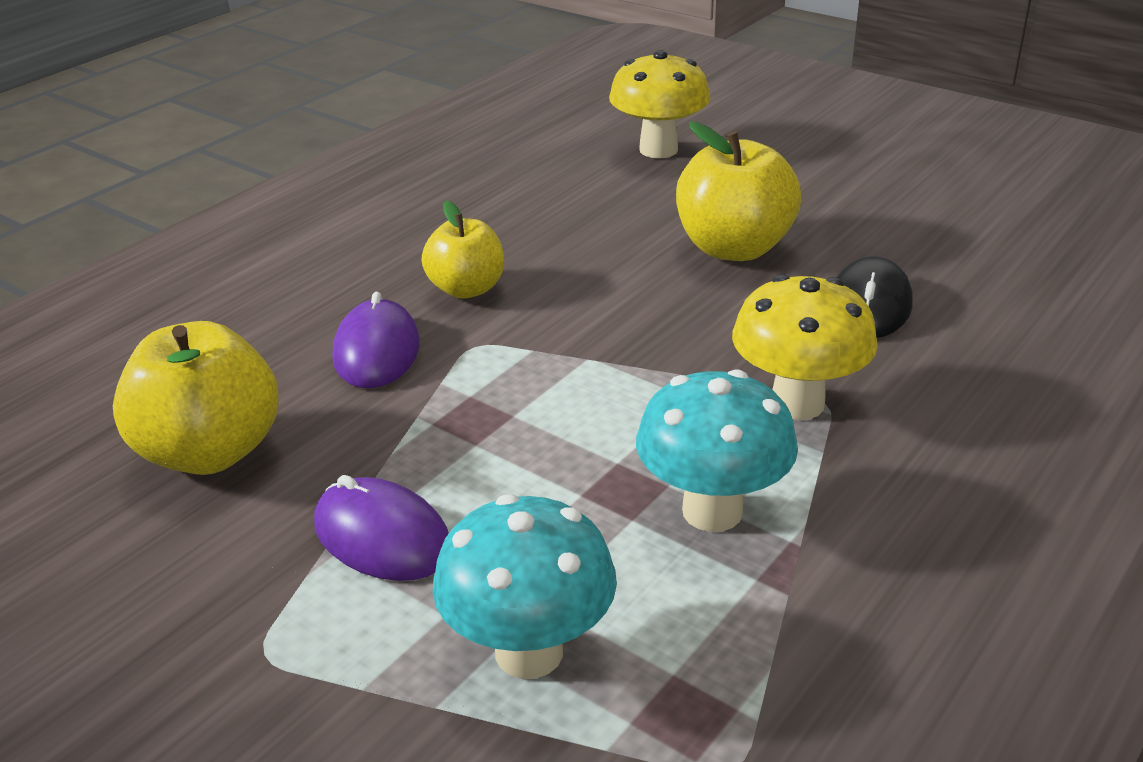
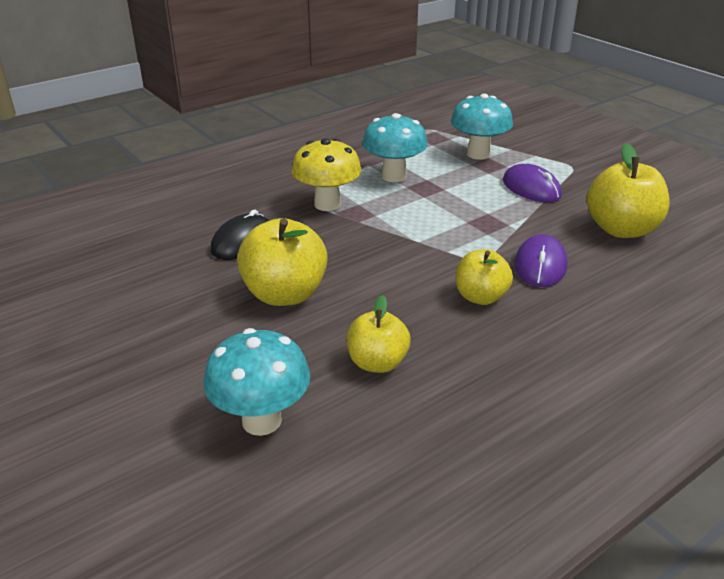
camera: 165 degrees left, 0 degrees up
yellow mushroom [609,50,711,158] -> turquoise mushroom [203,328,310,436]
none -> yellow apple [347,295,411,373]

